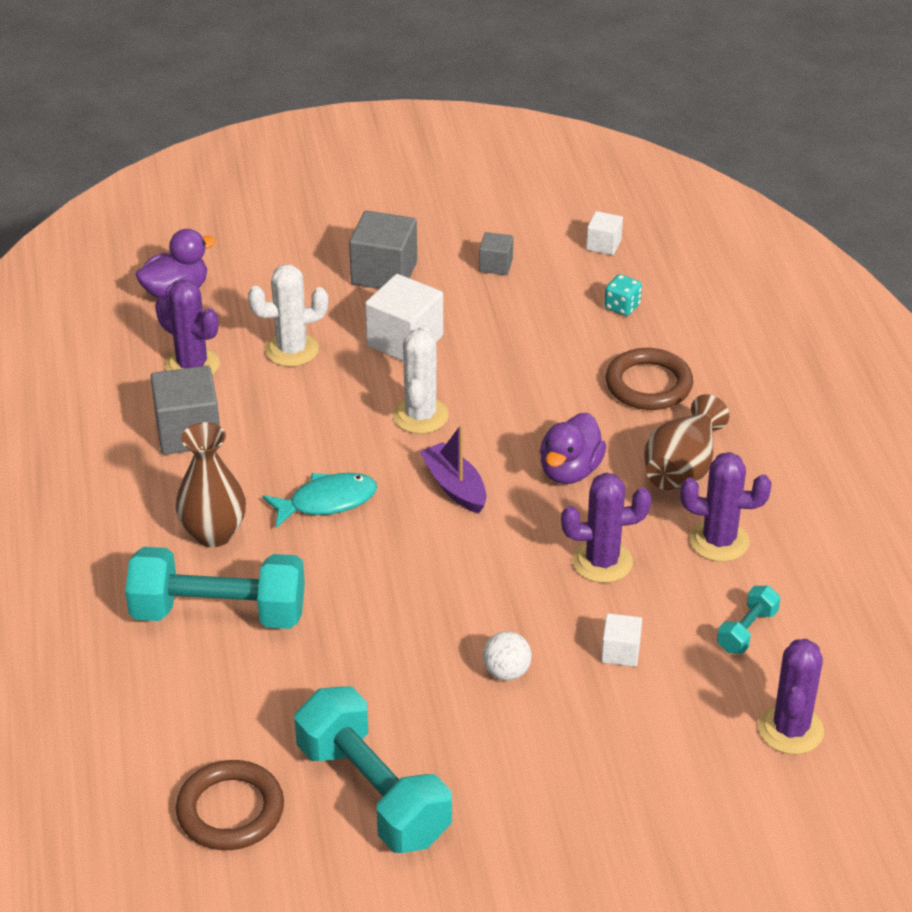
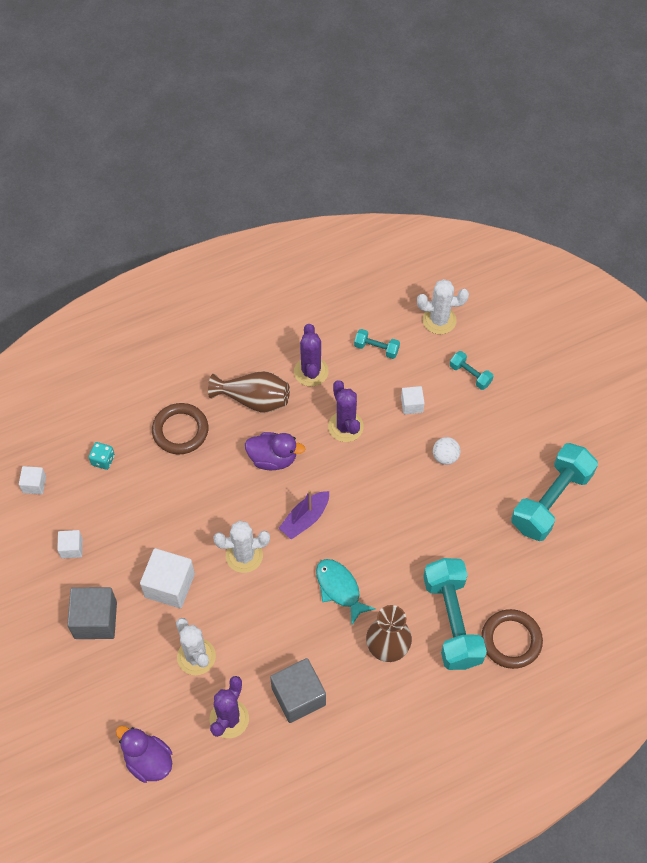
camera: 105 degrees left, 20 degrees up
brown ring [176,760,284,850] -> brown ring moved to [481,609,543,669]
grey cube [479,232,513,275] -> white cube [57,530,83,559]
purple cactus [758,639,824,754] -> white cactus [417,279,469,334]
none -> turquoise dumbbell [450,351,493,390]

